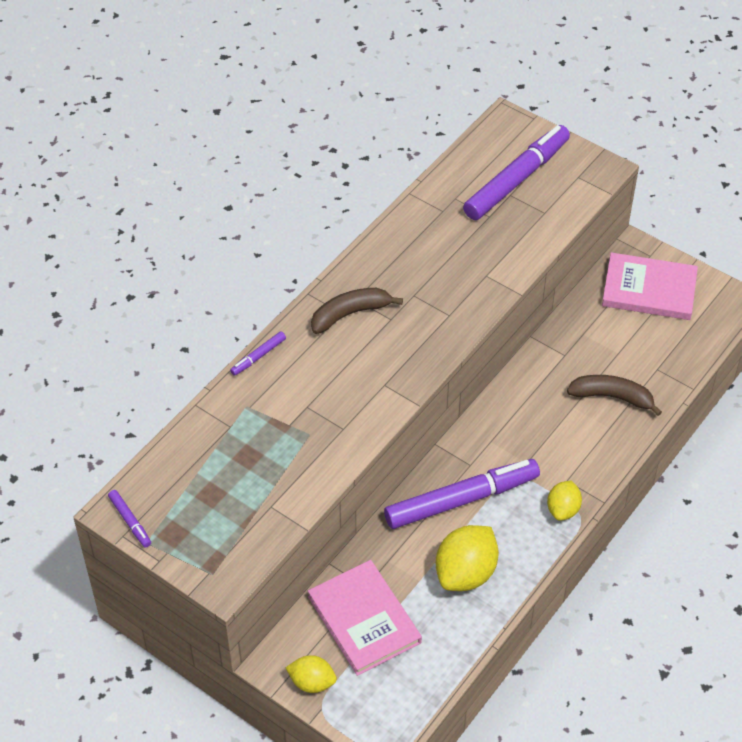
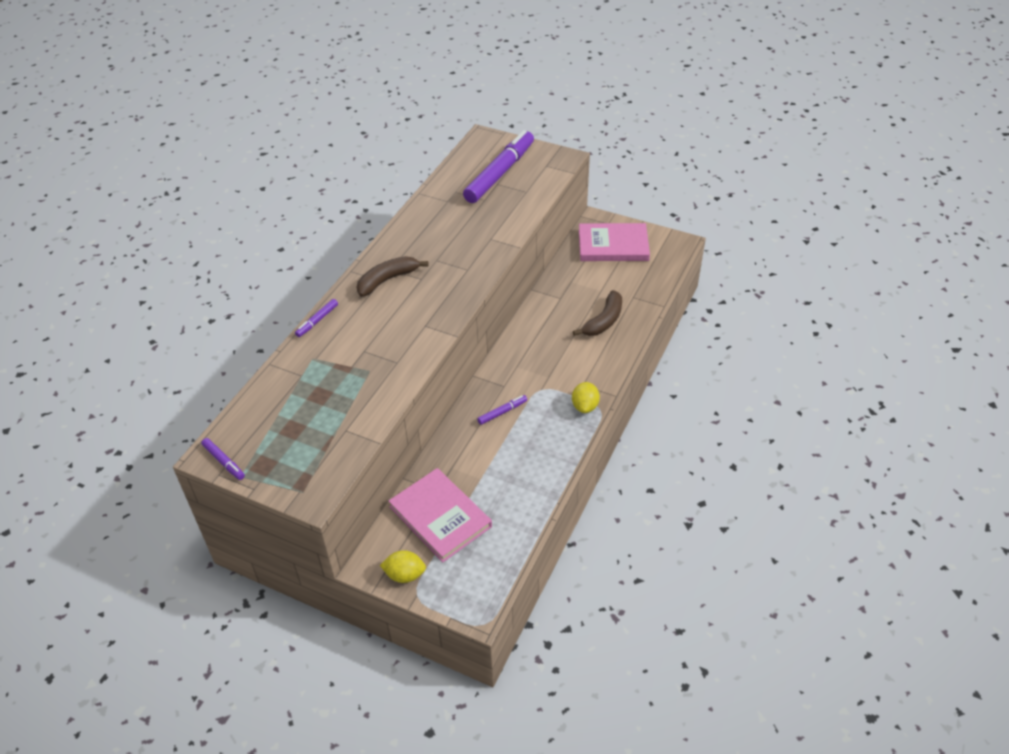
camera: 10 degrees left, 5 degrees down
purple marker [384,459,540,529] -> purple marker [477,395,527,425], size x0.42
yellow lemon [436,525,499,591] -> none
brown banana [567,375,662,416] -> brown banana turned 120 degrees clockwise [573,290,622,336]

